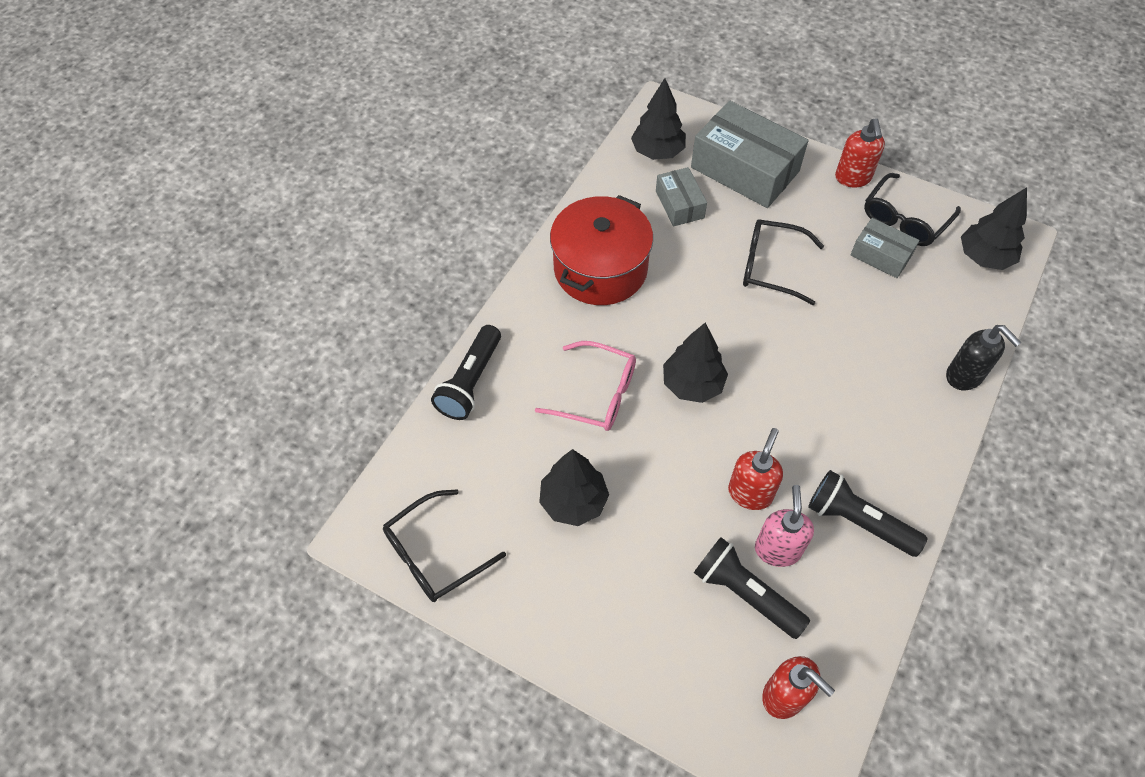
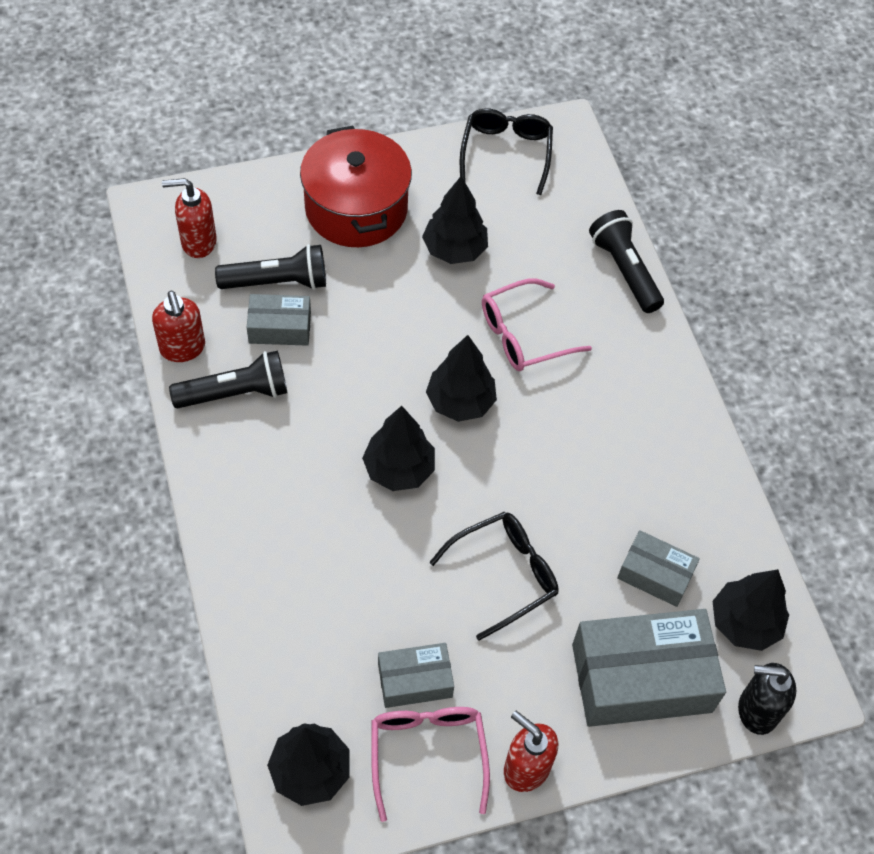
camera: 130 degrees right, 0 degrees up
red pot [550,195,653,305] -> red pot moved to [300,126,412,247]
red soap dispenser [728,428,783,510] -> red soap dispenser moved to [152,291,205,362]
pink soap dispenser [755,485,814,567] -> grey box [247,294,311,346]
black glasses [864,173,961,246] -> pink glasses [371,707,490,822]
black soap dispenser [946,325,1022,390] -> black soap dispenser moved to [738,663,796,735]
none -> black tree [362,406,435,491]

